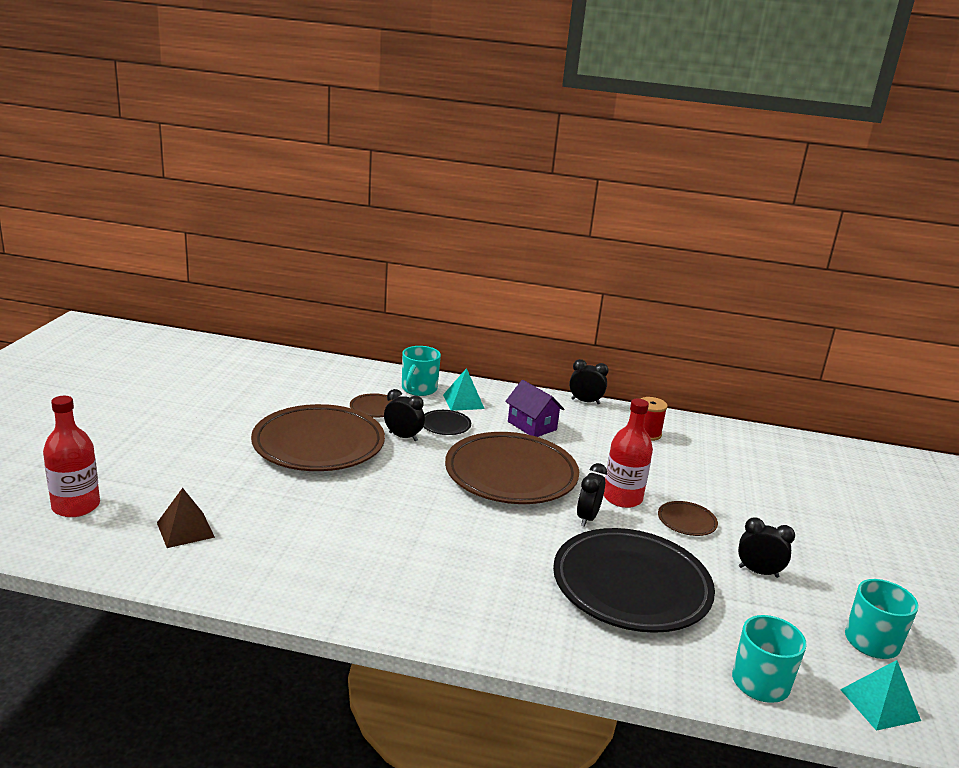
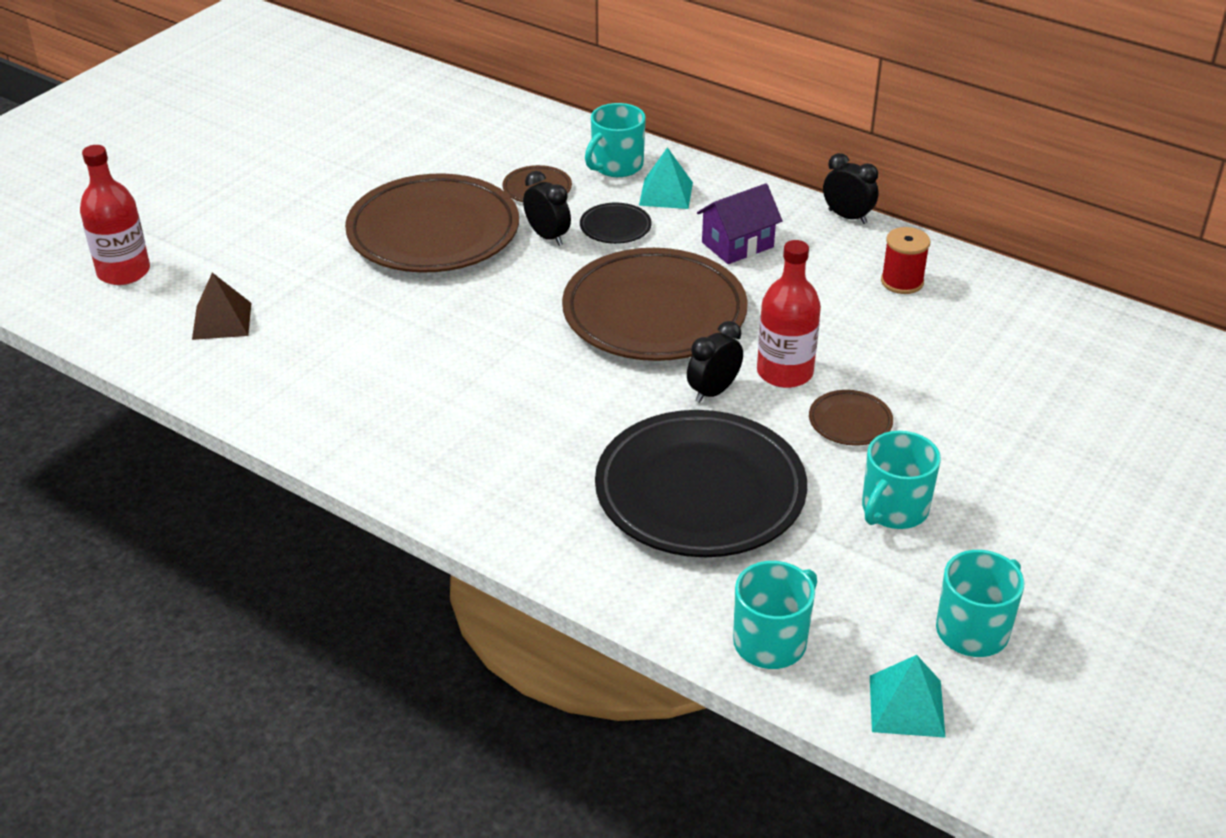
camera: 25 degrees right, 15 degrees up
purple house [505,380,564,437] -> purple house turned 75 degrees clockwise [697,183,783,264]
black clock [738,517,795,578] -> turquoise mug [862,431,941,529]

